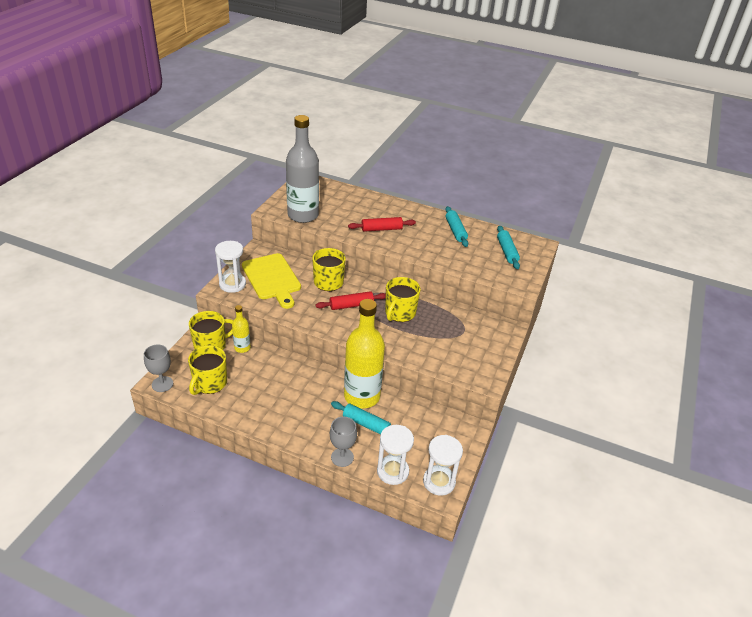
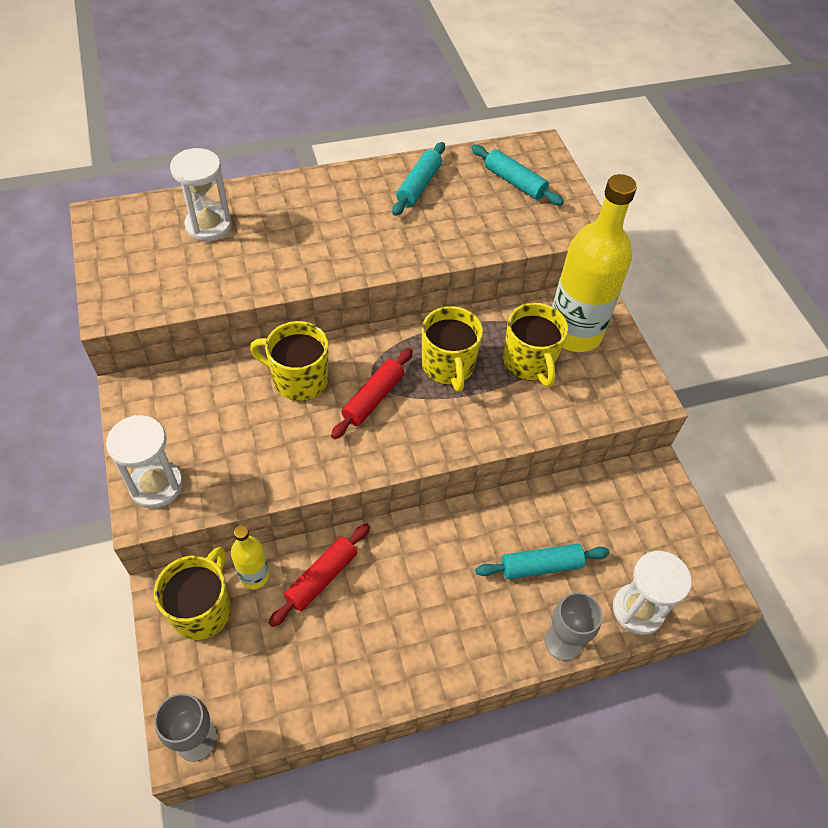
camera: 40 degrees left, 15 degrees up
yellow mug [188,345,227,395] -> yellow mug moved to [503,303,568,387]
yellow cutting board [242,253,301,309] -> none
grey bottle [286,115,319,223] -> none
yellow bottle [344,299,385,408] -> yellow bottle moved to [552,174,637,352]
red rolling pin [348,217,416,232] -> red rolling pin moved to [269,523,370,627]
white hourglass [423,435,463,496] -> white hourglass moved to [170,148,232,242]
turquoise rolling pin [445,206,468,247] -> turquoise rolling pin turned 75 degrees clockwise [392,142,445,216]

